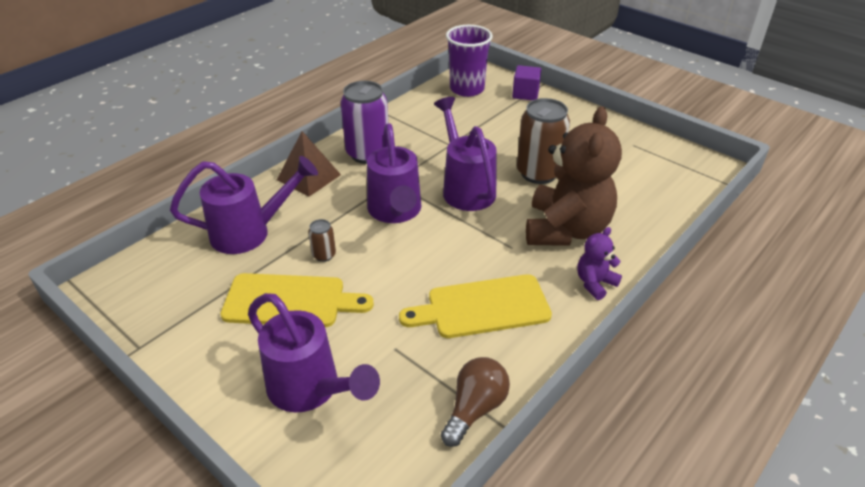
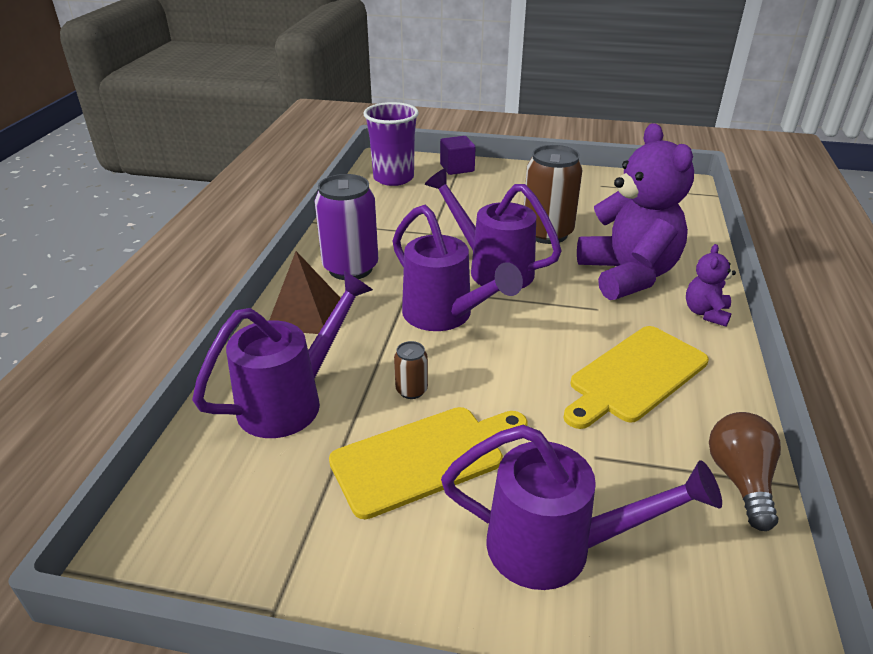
camera: 30 degrees left, 5 degrees down
brown teddy bear [526,106,622,246] -> purple teddy bear [577,123,694,300]

